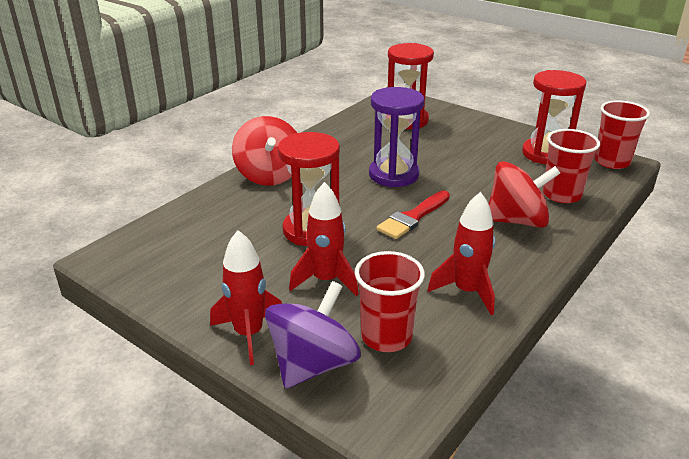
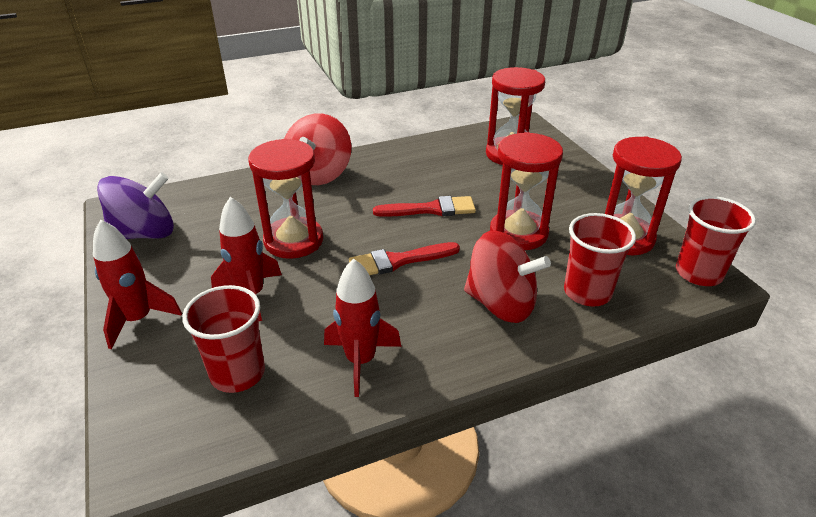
camera: 30 degrees right, 5 degrees up
purple spinning top [265,281,361,388] -> purple spinning top moved to [97,172,174,239]
purple hourglass [369,87,425,187] -> red brush [373,196,476,217]
none -> red hourglass [490,132,563,250]

